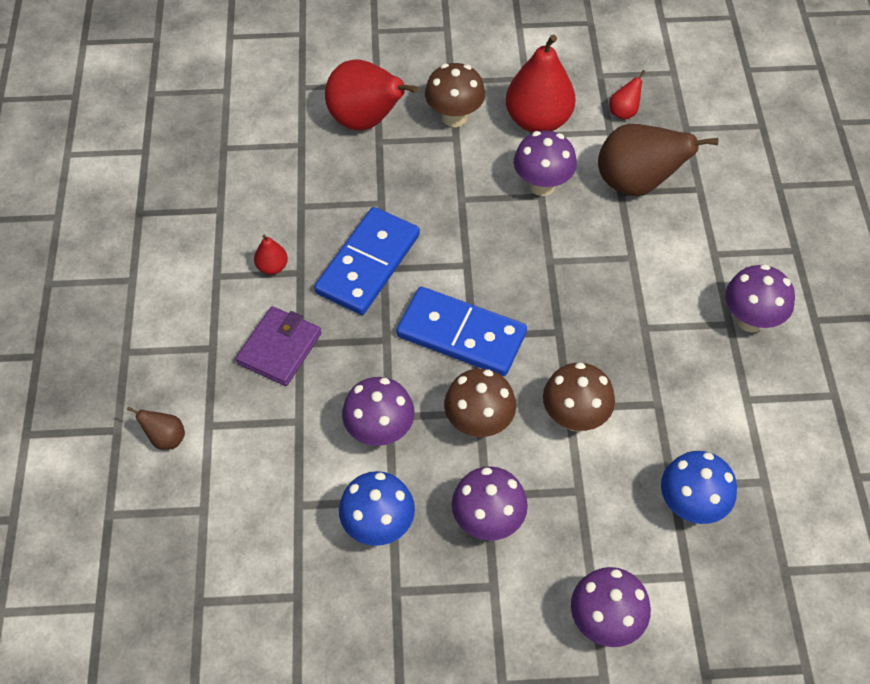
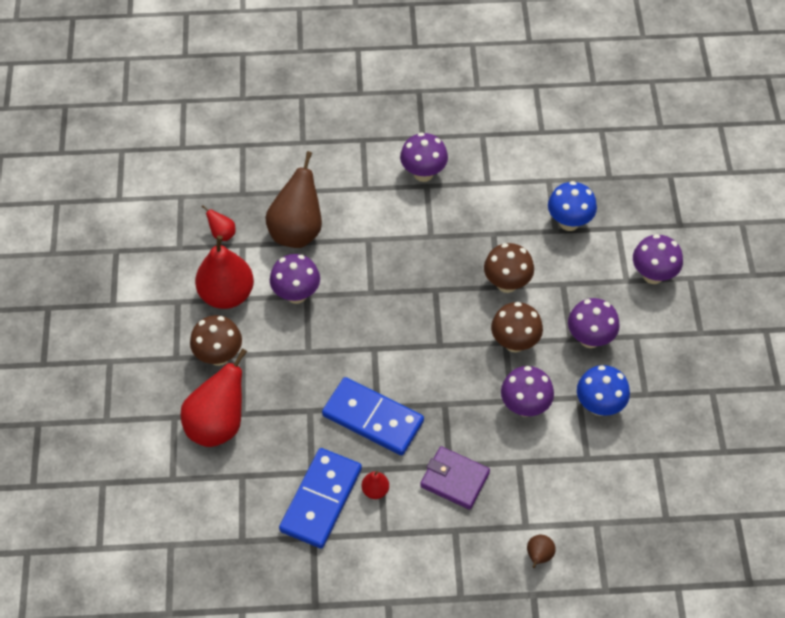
camera: 90 degrees left, 0 degrees up
blue domino [396,287,527,376] -> blue domino moved to [279,448,362,549]

